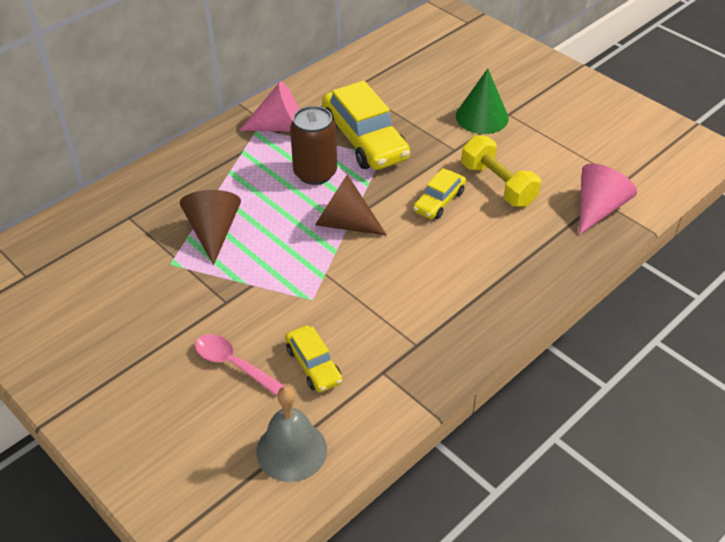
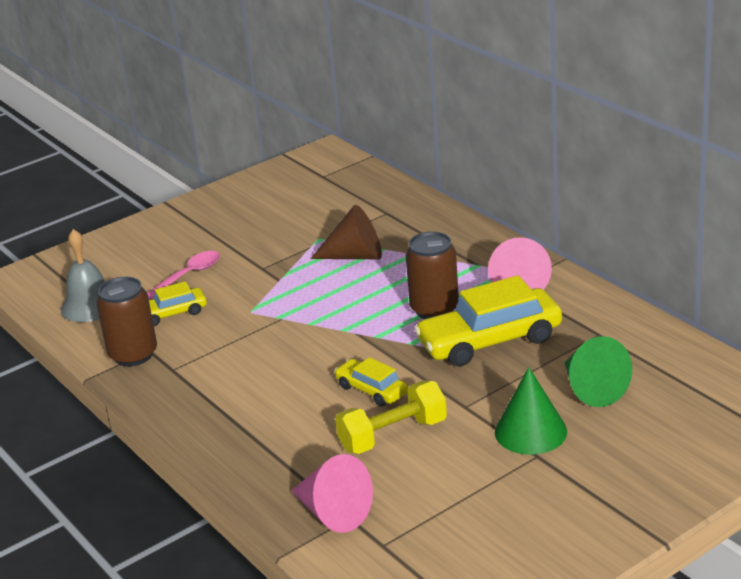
camera: 100 degrees right, 15 degrees down
brown cone [315,174,387,236] -> none
none -> brown can [96,277,157,366]
none -> green cone [565,336,632,407]

